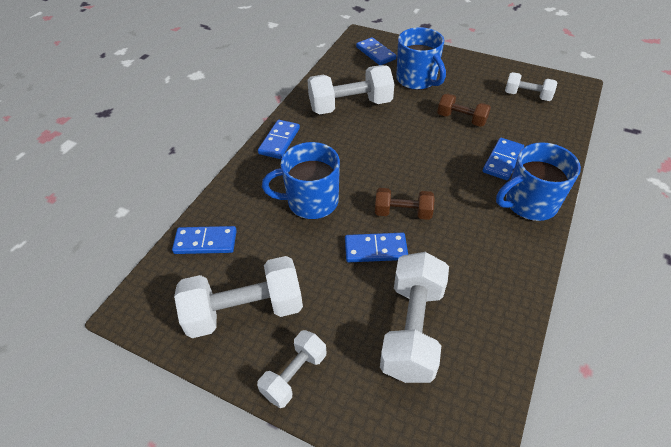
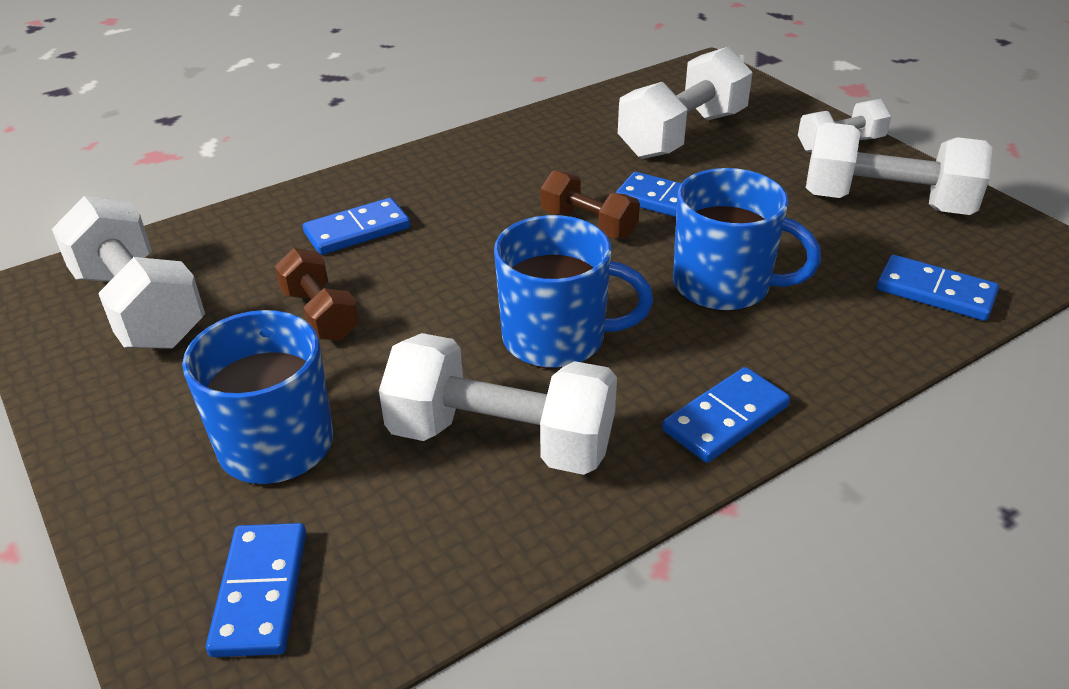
camera: 150 degrees left, 10 degrees down
blue mug [496,142,581,221] -> blue mug moved to [494,215,653,369]
white dumbbell [505,72,558,101] -> white dumbbell [52,196,205,349], size x1.73

